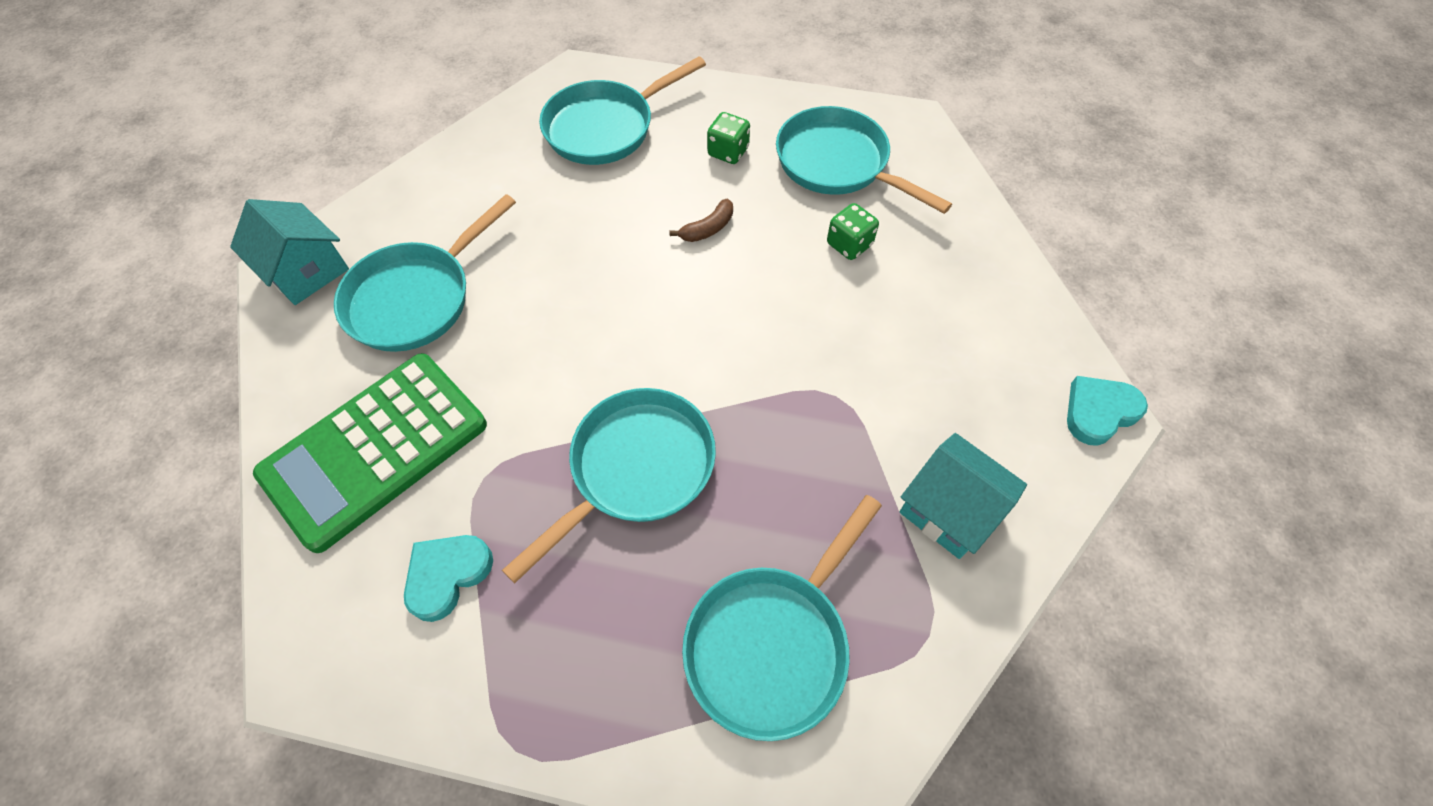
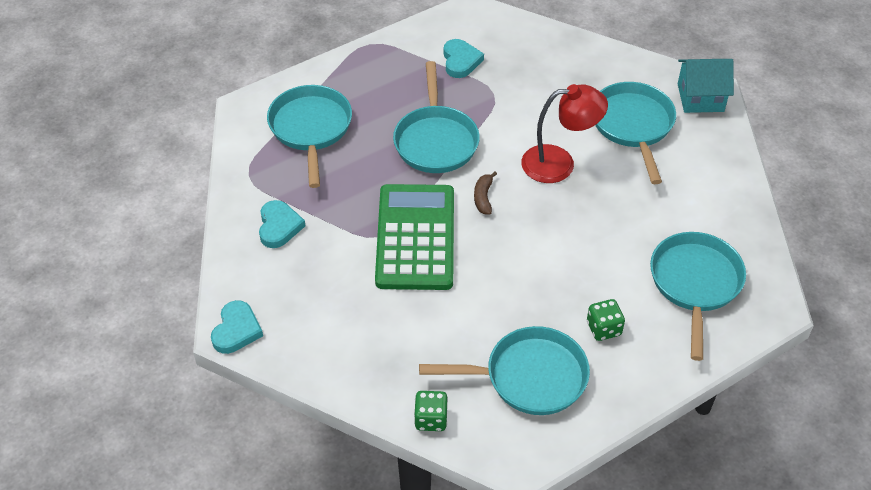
camera: 135 degrees right, 10 degrees down
green calculator [253,353,487,553] -> green calculator moved to [375,184,454,290]
brown banana [670,199,733,242] -> brown banana moved to [474,172,497,214]
green dice [827,203,879,260] -> green dice moved to [414,391,448,431]
turquoise house [900,433,1027,559] -> turquoise heart [259,200,305,248]
none -> red lamp [521,84,608,183]

